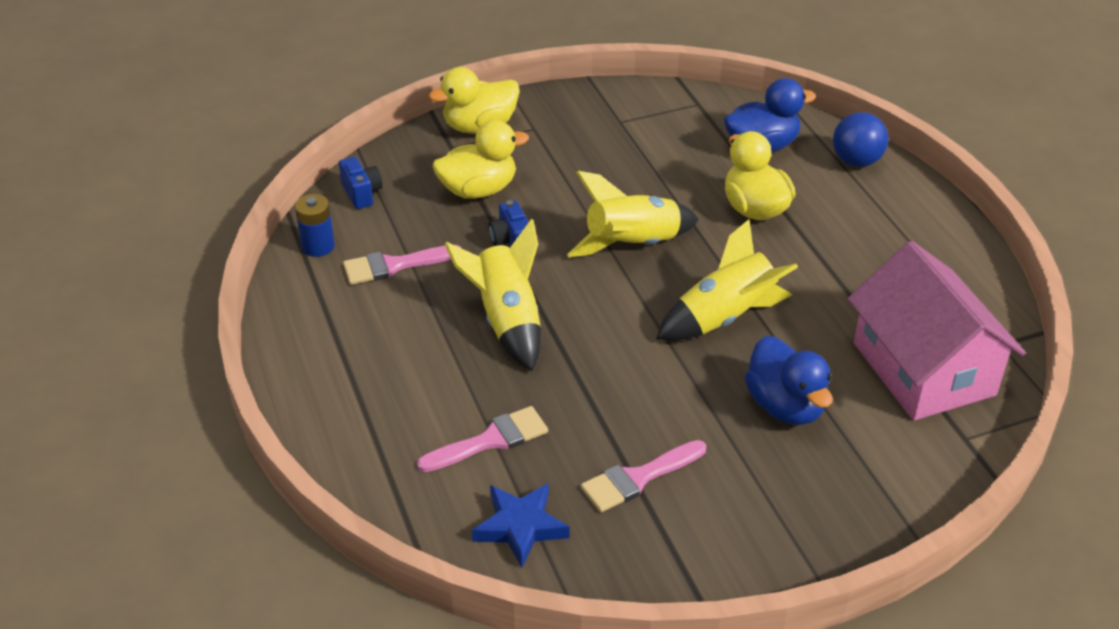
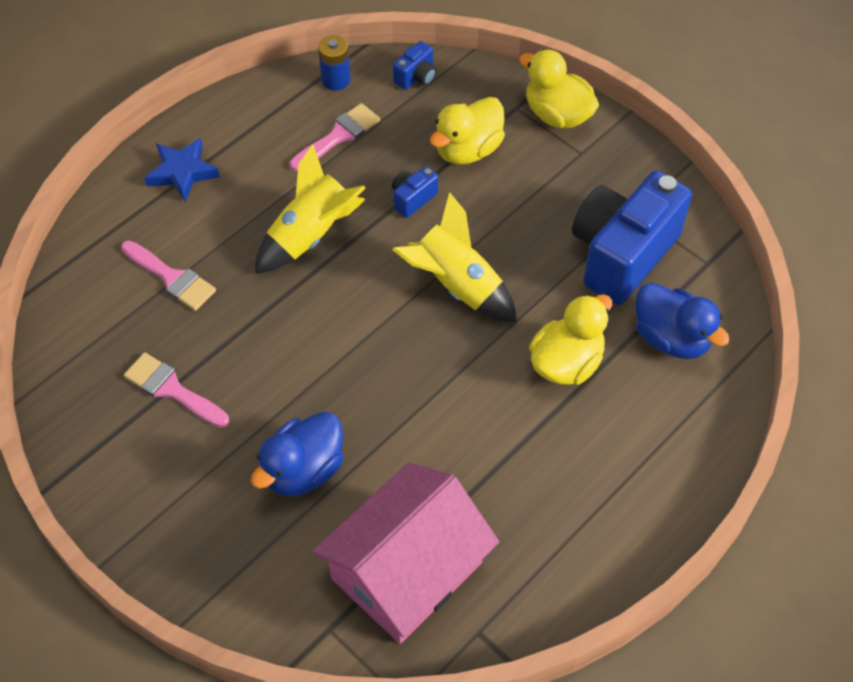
camera: 65 degrees right, 15 degrees up
pink brush [343,245,461,285] -> pink brush turned 90 degrees clockwise [290,103,380,171]
yellow duck [433,120,529,199] -> yellow duck turned 90 degrees clockwise [430,97,505,165]
blue star [472,483,569,568] -> blue star moved to [145,138,220,202]
yellow rocket [656,219,798,341] -> none
blue ball [833,112,888,167] -> none
none -> blue camera [572,171,692,305]

